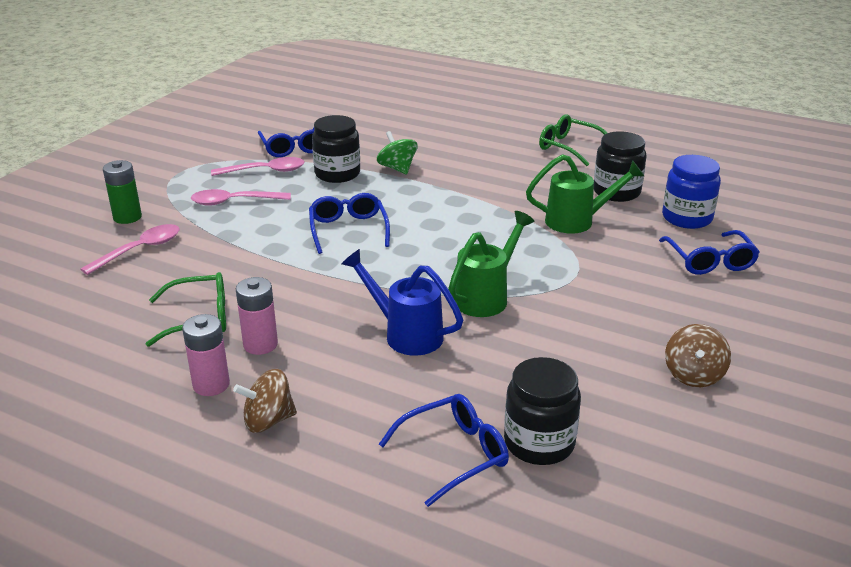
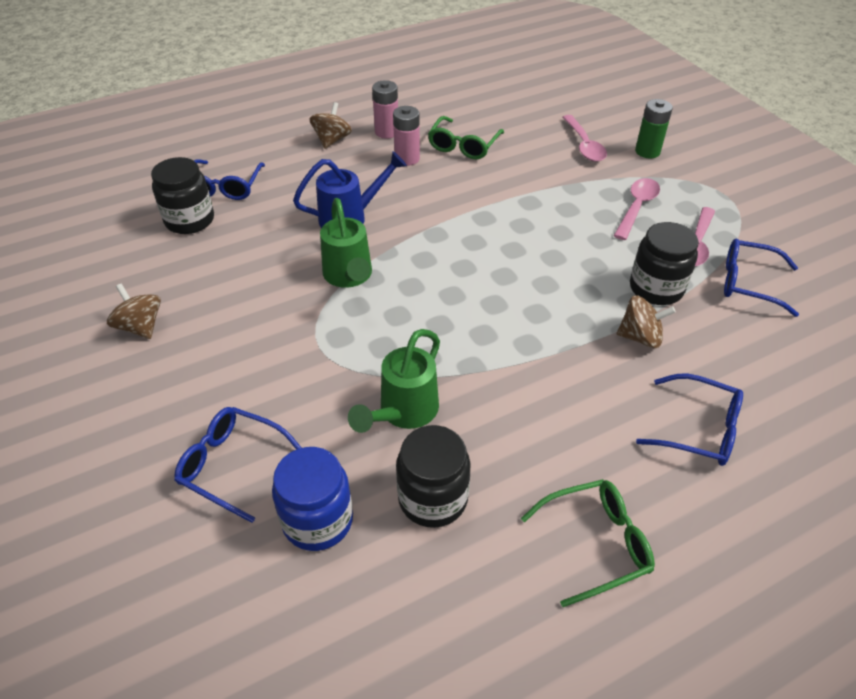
camera: 125 degrees right, 15 degrees up
blue glasses [309,193,390,254] -> blue glasses moved to [636,374,743,466]
green spinning top [377,131,418,174] -> brown spinning top [617,295,676,348]

